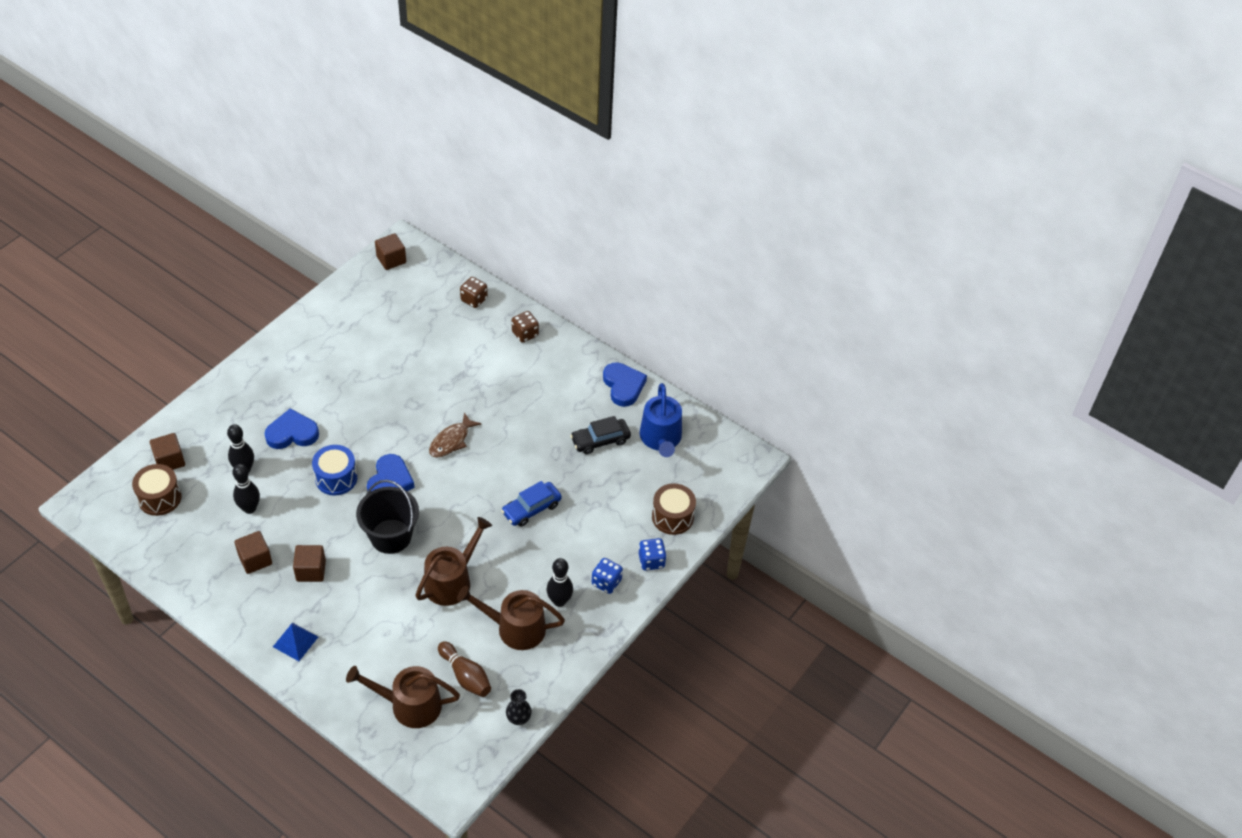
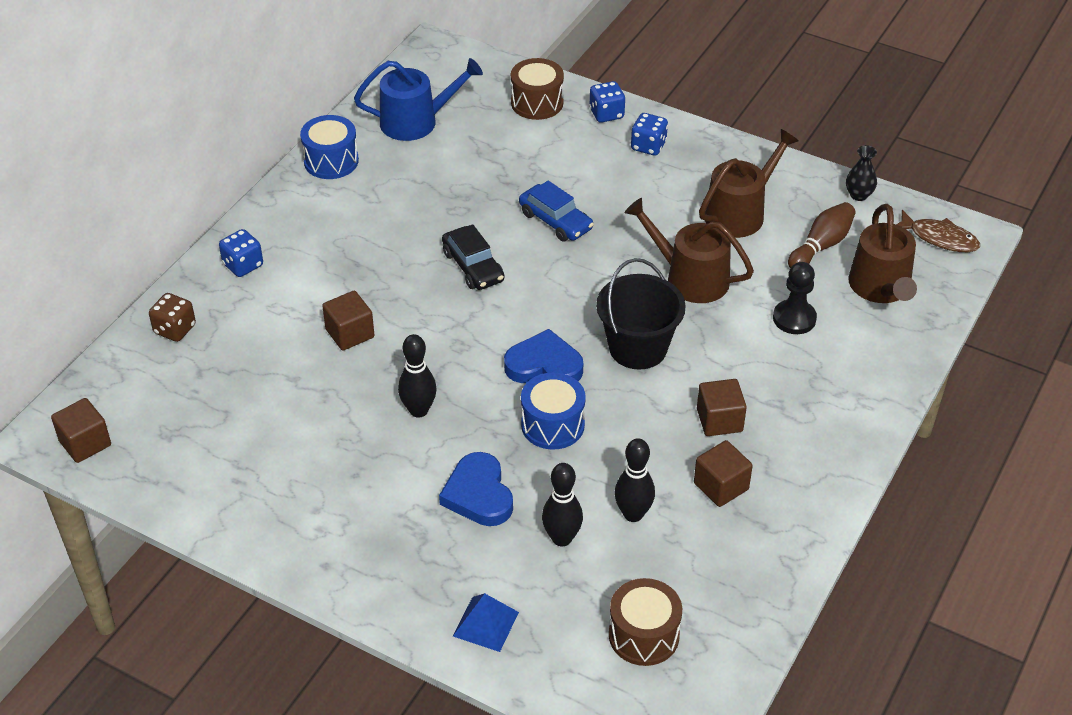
camera: 95 degrees left, 5 degrees down
brown cube [150,433,185,470] -> brown cube moved to [322,291,374,350]
blue pyramid [273,623,318,661] -> blue pyramid moved to [453,593,519,652]
brown fish [429,413,482,458] -> brown fish moved to [896,210,980,252]
brown watering can [457,586,565,650] -> brown watering can turned 135 degrees counterclockwise [699,129,799,238]
brown dice [512,311,539,343] -> blue dice [219,229,263,277]
black bowling pin [547,558,573,607] -> black bowling pin moved to [398,334,437,418]
black car [570,416,631,454] -> black car moved to [442,224,504,290]
blue heart [603,362,647,407] -> blue drum [300,115,359,179]
none -> black pawn [773,262,817,334]

